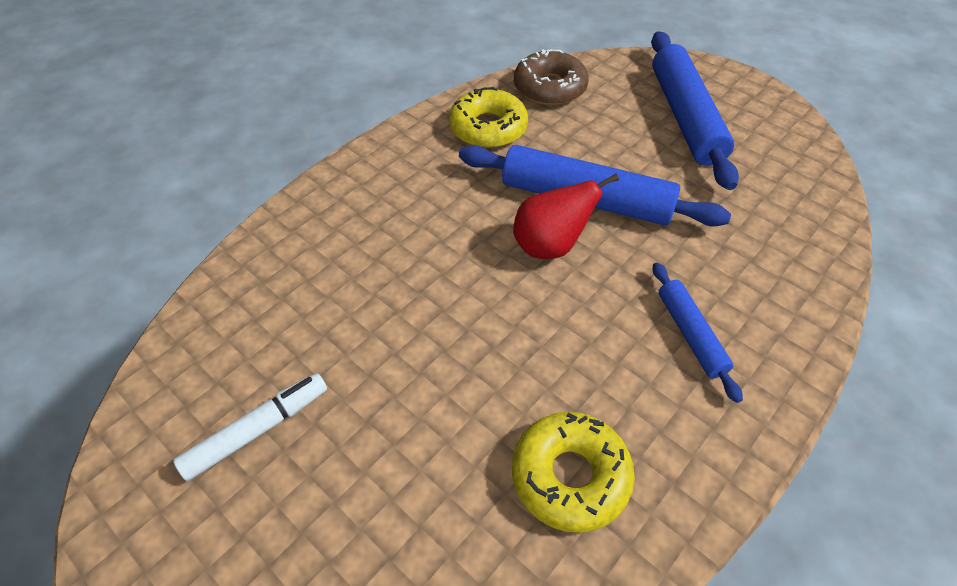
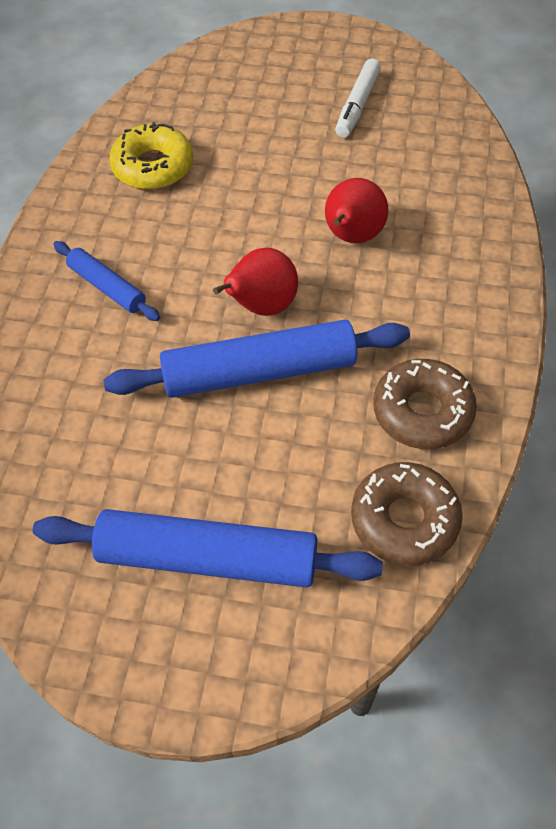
camera: 150 degrees right, 5 degrees up
yellow donut [449,87,528,148] -> brown donut [373,359,477,449]
blue rolling pin [651,31,739,190] -> blue rolling pin turned 45 degrees counterclockwise [33,509,383,588]
none -> red pear [325,178,388,243]

